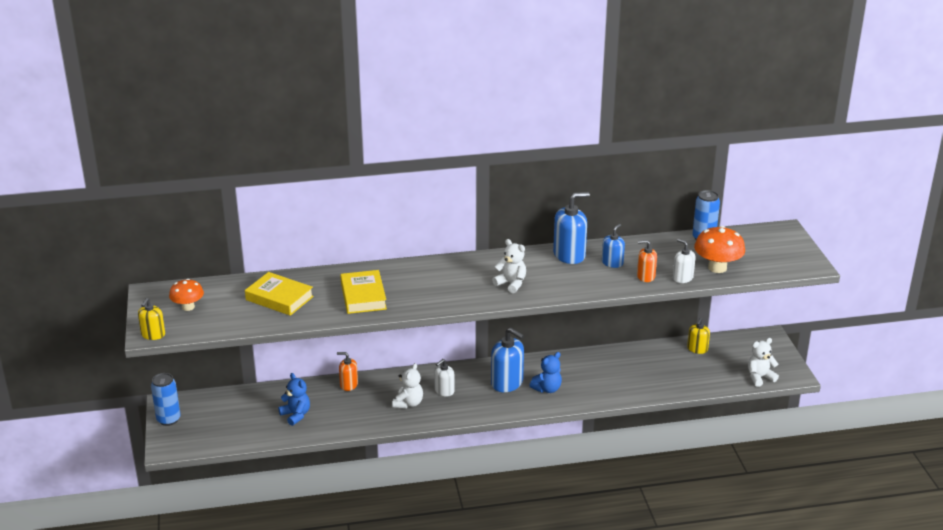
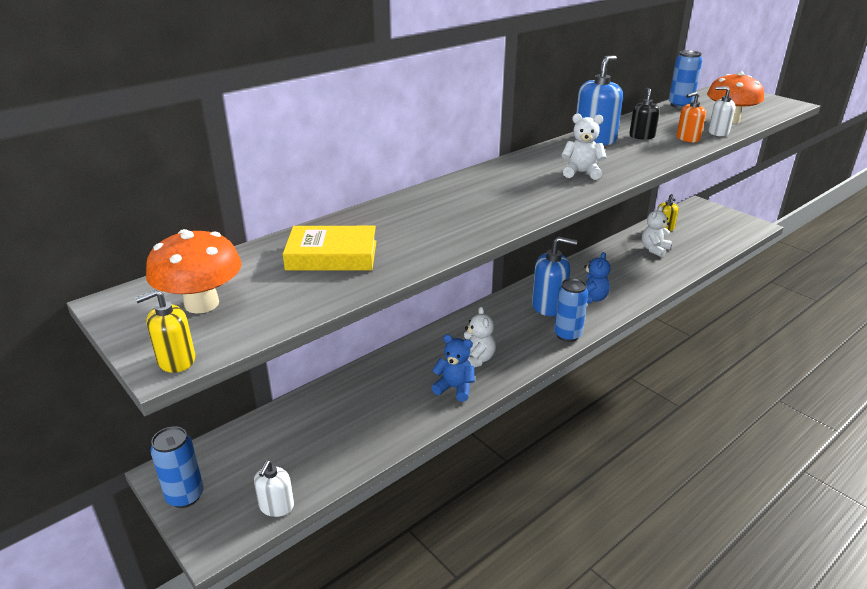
camera: 30 degrees left, 0 degrees up
yellow soap dispenser [138,298,165,340] -> yellow soap dispenser turned 75 degrees clockwise [135,290,195,373]
orange mushroom [169,279,204,311] -> orange mushroom [146,229,242,314], size x1.54
blue teddy bear [278,373,310,426] -> blue teddy bear moved to [431,334,475,402]
orange soap dispenser [337,352,358,391] -> none
yellow book [340,270,387,314] -> none
white soap dispenser [434,359,455,396] -> white soap dispenser moved to [254,461,294,517]
blue soap dispenser [602,224,625,268] -> black soap dispenser [629,88,660,139]
white teddy bear [748,338,779,387] -> white teddy bear moved to [642,206,672,257]
none -> blue can [554,278,588,342]

